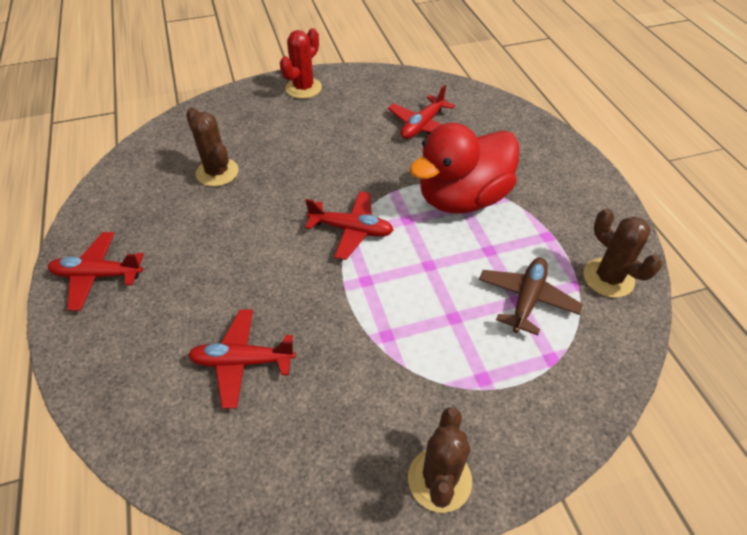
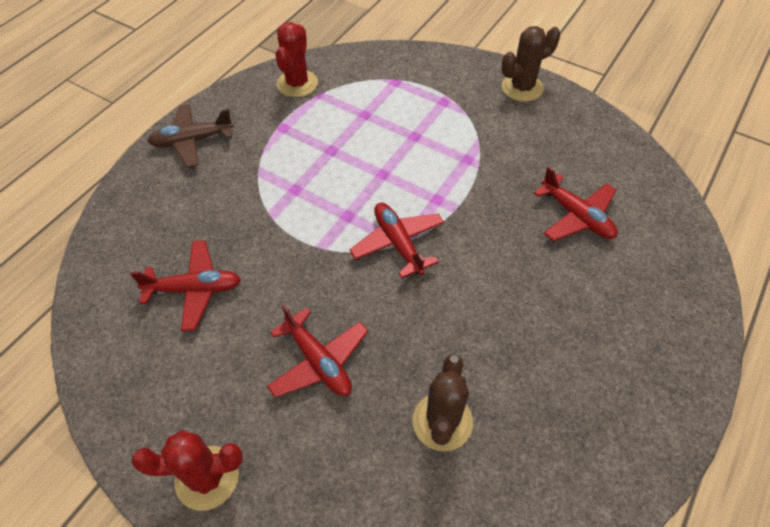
camera: 130 degrees left, 5 degrees up
red plane [48,232,144,311] -> red plane moved to [267,304,368,398]
red duck [409,123,520,213] -> none
brown plane [479,257,583,335] -> brown plane moved to [147,104,234,168]
brown cactus [584,209,662,298] -> red cactus [276,22,318,97]

